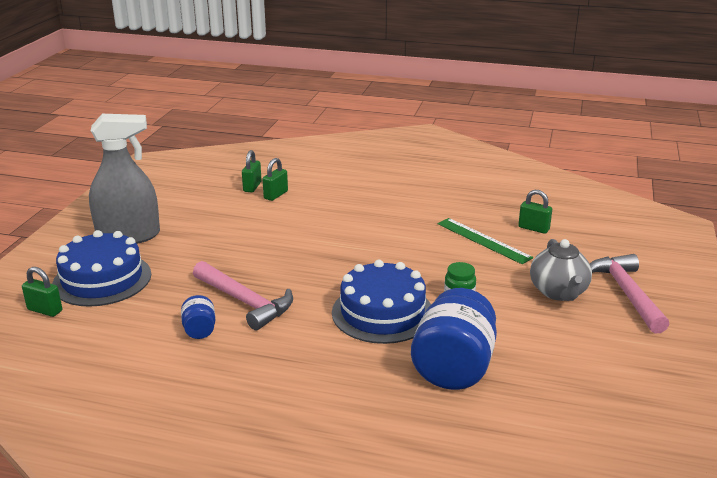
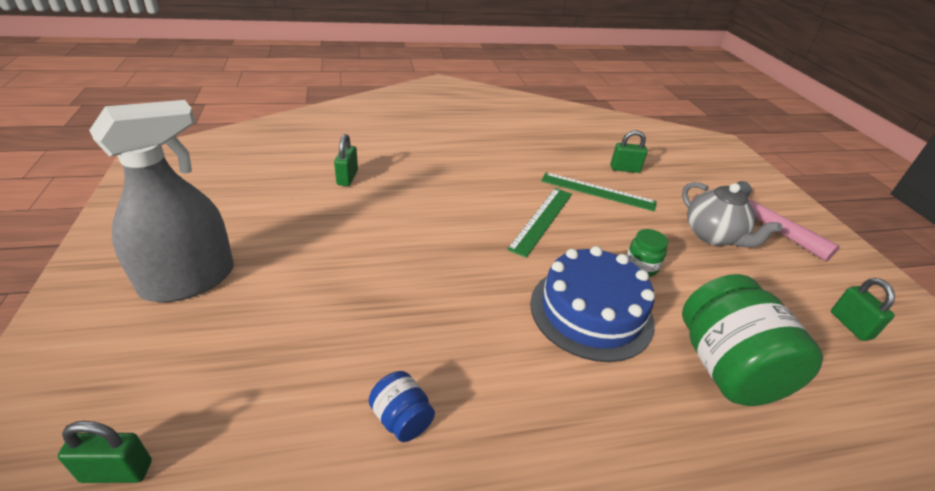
camera: 30 degrees left, 10 degrees up
blue cake [52,230,151,307] -> none
pink hammer [193,261,293,330] -> none
green padlock [242,150,262,192] -> green padlock moved to [831,278,895,341]
blue jar [411,288,497,390] -> green jar [682,274,823,406]
none -> green ruler [507,188,572,258]

